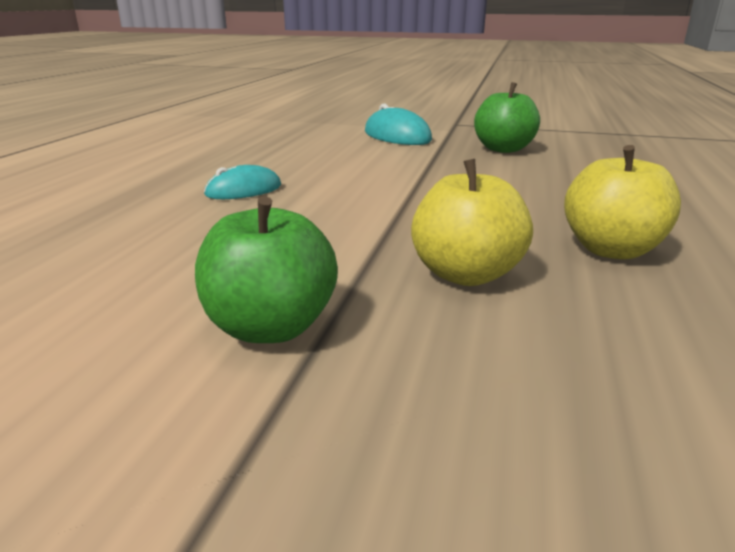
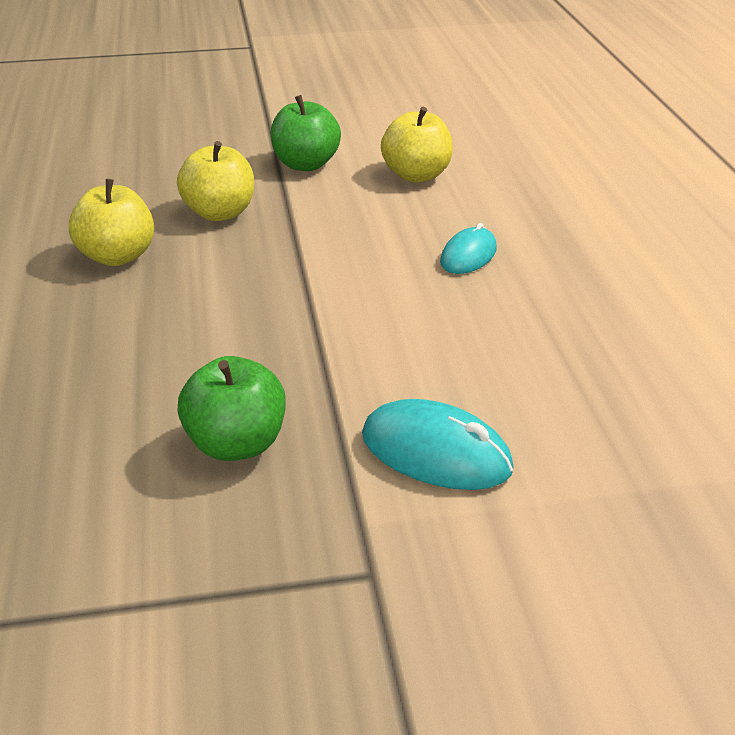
camera: 155 degrees right, 10 degrees up
none -> yellow apple [381,107,453,183]

